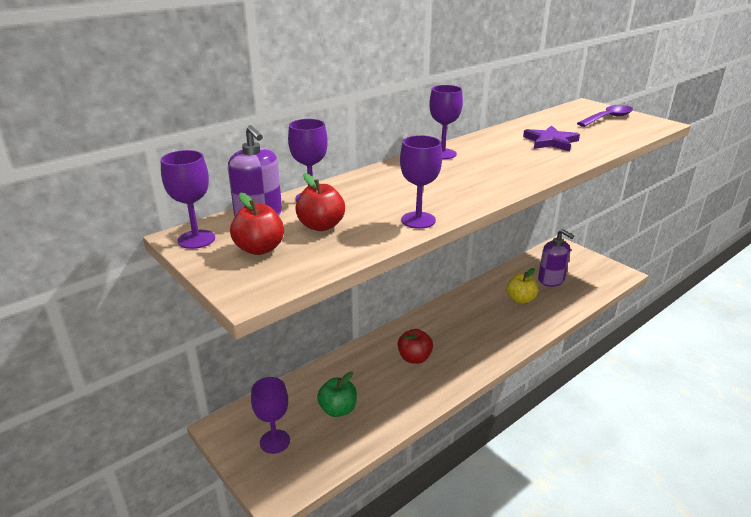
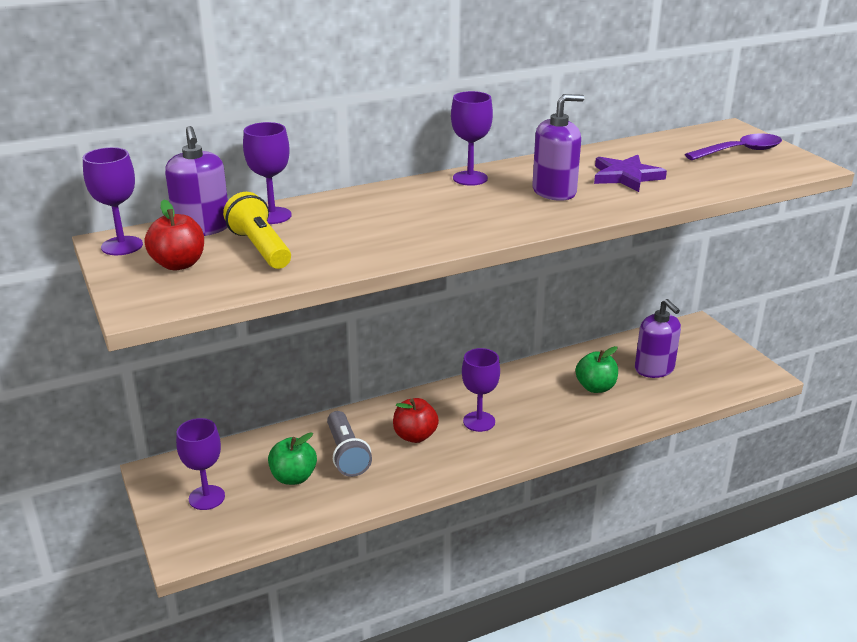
camera: 15 degrees right, 0 degrees up
red apple [295,173,345,231] -> yellow flashlight [223,192,291,269]
purple goblet [400,135,442,229] -> purple goblet moved to [462,348,500,432]
yellow apple [506,268,538,304] -> green apple [575,346,618,393]
none -> grey flashlight [327,411,372,477]
none -> purple soap dispenser [532,94,584,201]

